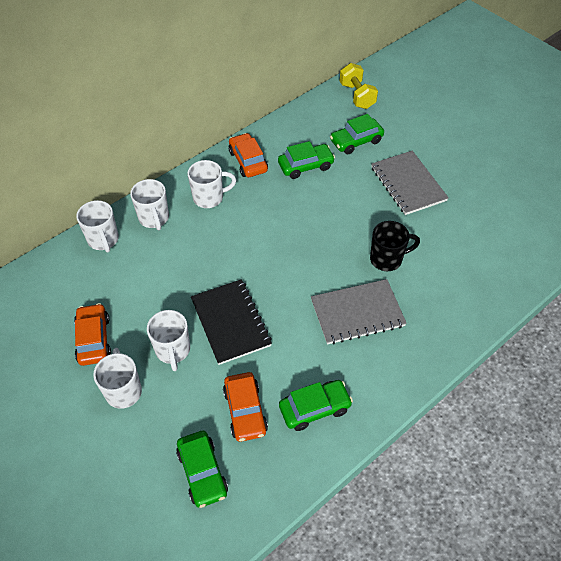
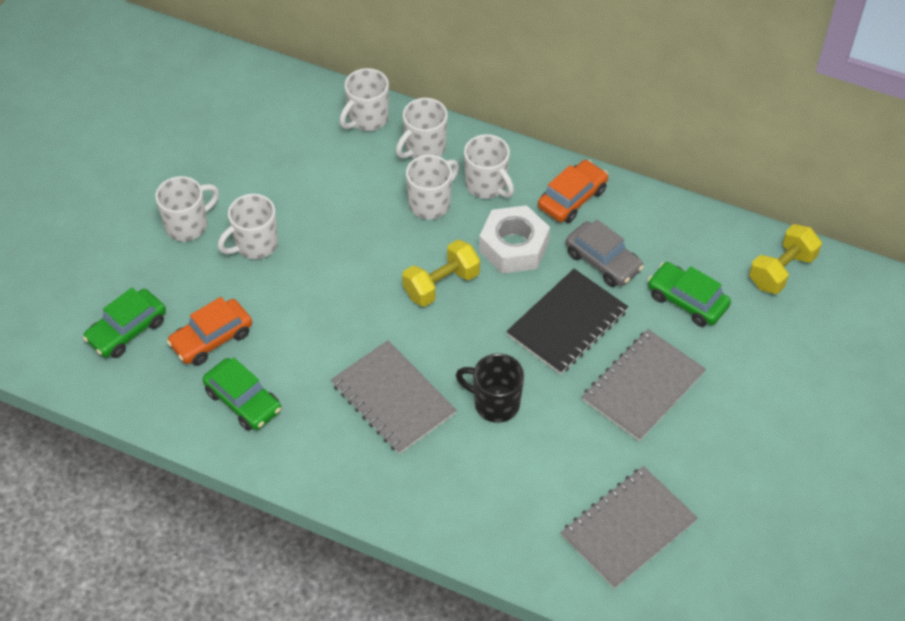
camera: 65 degrees right, 0 degrees up
orange car [74,303,111,366] -> none
black notebook [191,279,272,365] -> black notebook moved to [506,269,628,375]
green car [278,141,335,179] -> grey car [566,220,644,287]
black mug [370,221,420,271] -> black mug turned 150 degrees clockwise [456,353,524,423]
none -> yellow dumbbell [402,240,480,307]
none -> white mug [406,155,459,220]
none -> white nut [479,205,550,274]
none -> grey notebook [561,466,698,589]

